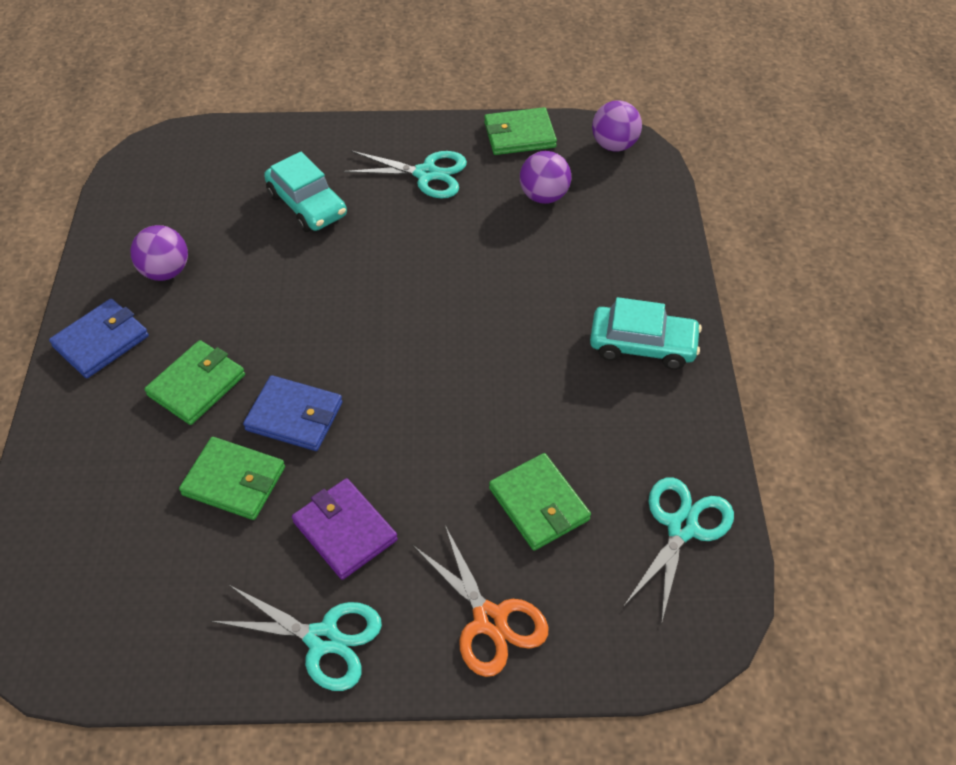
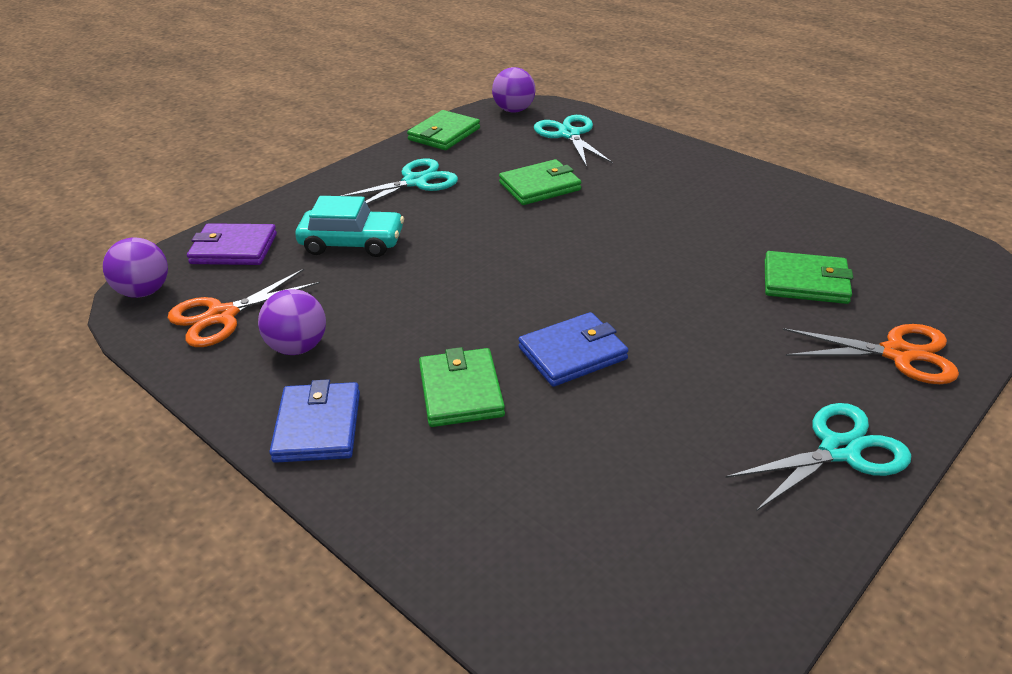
camera: 45 degrees left, 15 degrees down
green wallet [179,437,285,520] -> green wallet moved to [499,159,582,205]
purple wallet [292,478,398,580] -> purple wallet moved to [187,223,277,265]
purple ball [520,151,571,204] -> purple ball moved to [103,237,168,298]
turquoise car [590,297,702,370] -> none
turquoise scissors [624,477,734,624] -> turquoise scissors moved to [534,115,613,167]
none -> orange scissors [168,269,320,347]

